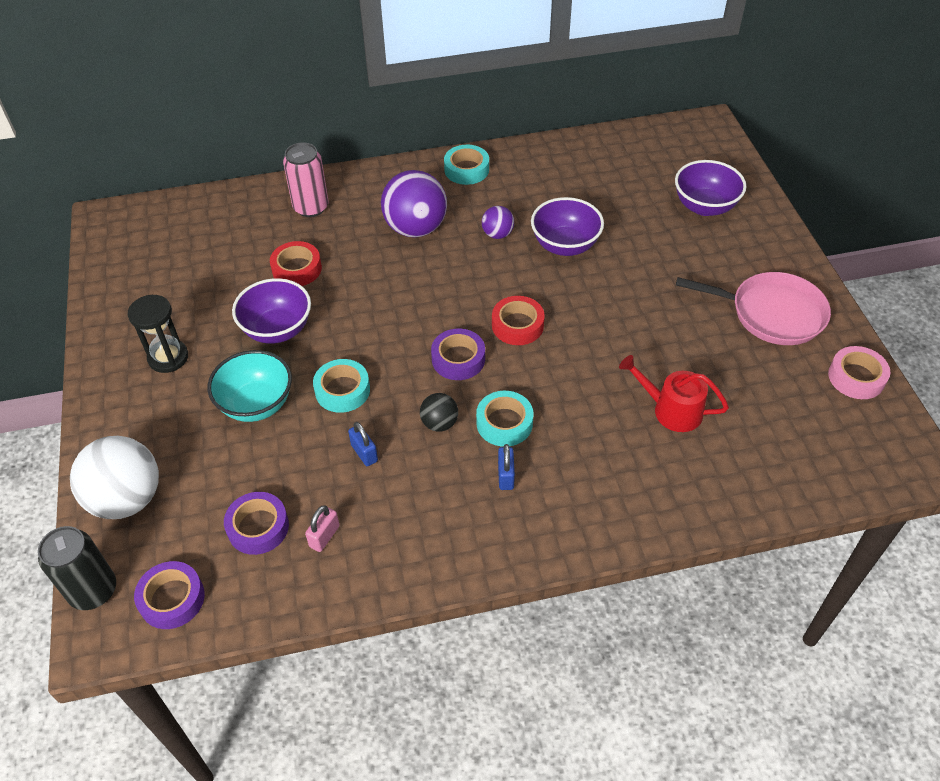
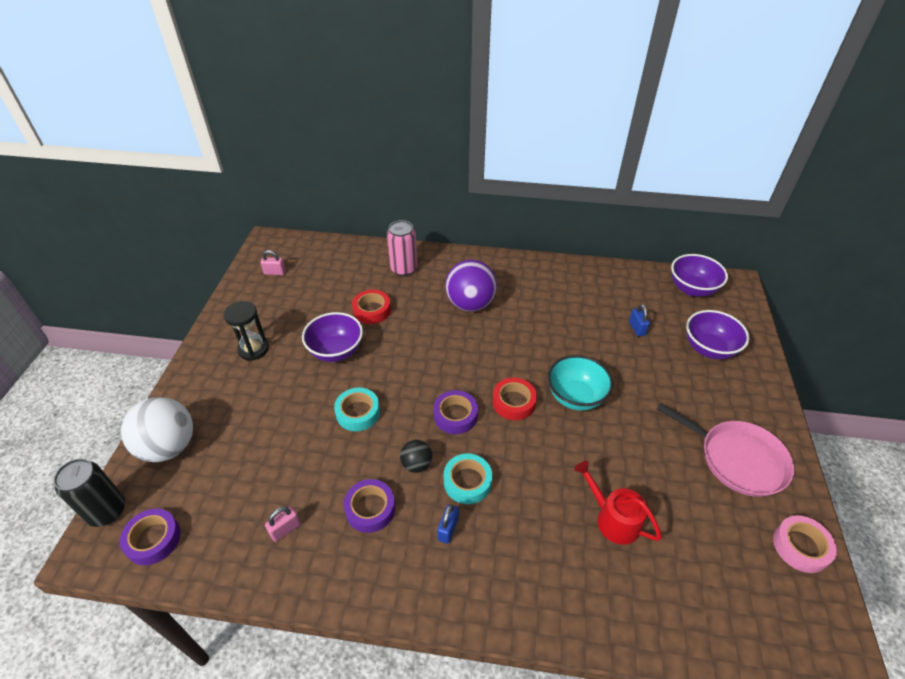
camera: 20 degrees right, 5 degrees down
turquoise bowl [208,350,292,422] -> turquoise bowl moved to [548,355,613,411]
purple tape [224,492,289,555] -> purple tape moved to [344,479,395,533]
blue padlock [348,422,378,466] -> blue padlock moved to [629,304,650,336]
turquoise tape [444,145,489,185] -> none
purple ball [482,206,514,239] -> none
purple bowl [531,197,604,256] -> purple bowl moved to [671,254,728,297]
none -> pink padlock [261,250,286,275]

